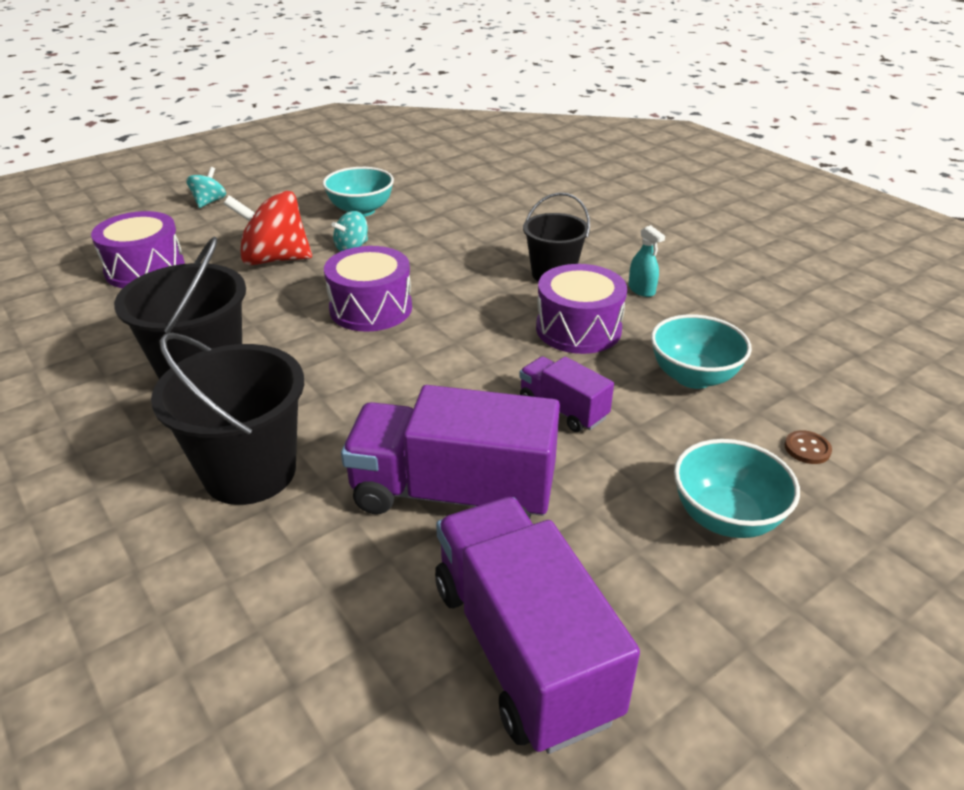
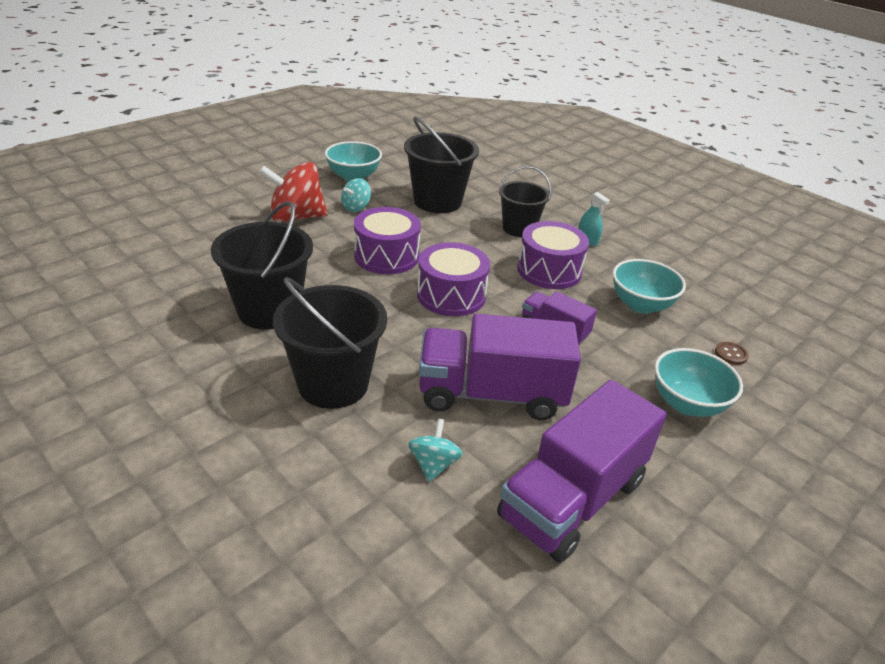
camera: 10 degrees left, 0 degrees up
purple drum [91,211,185,288] -> purple drum moved to [417,242,490,316]
turquoise spinning top [186,167,226,208] -> turquoise spinning top moved to [408,419,463,482]
purple truck [435,497,640,754] -> purple truck turned 105 degrees counterclockwise [497,380,667,563]
none -> black bucket [404,116,479,213]

